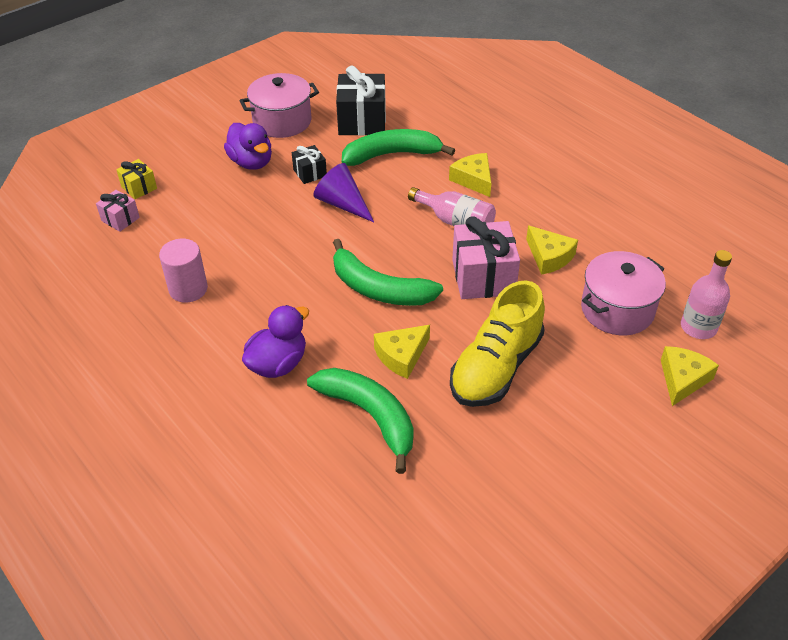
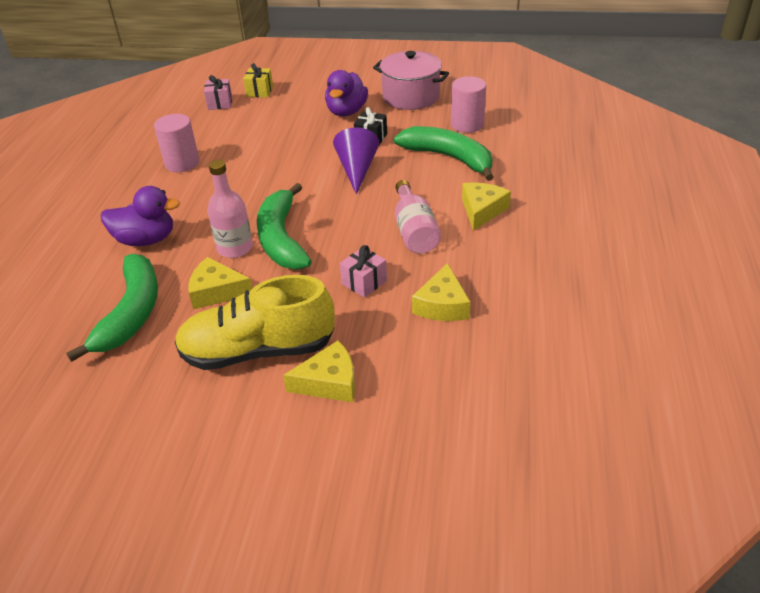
camera: 50 degrees right, 5 degrees down
black gift [336,65,386,136] -> pink cylinder [451,76,486,133]
pink gift [452,216,520,299] -> pink gift [340,245,387,298], size x0.52
pink pot [581,251,666,335] -> none
yellow cheese [661,346,719,406] -> yellow cheese moved to [283,341,355,402]
pink bottle [681,250,732,339] -> pink bottle moved to [207,160,253,258]

